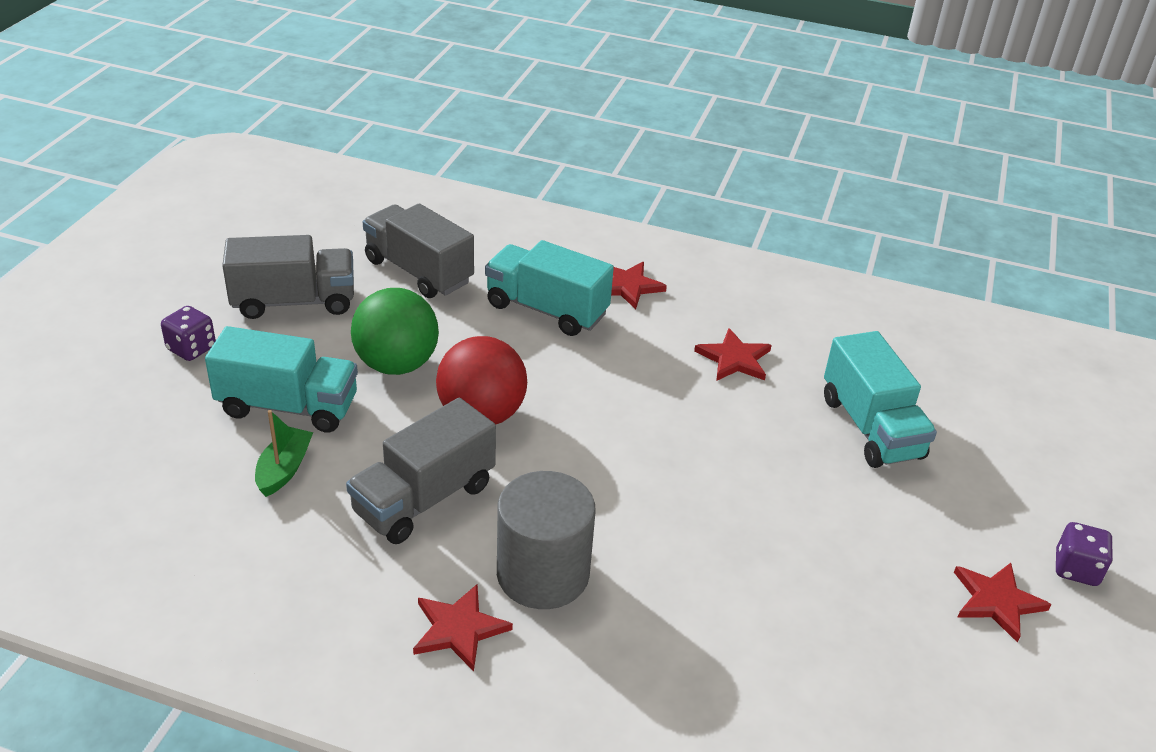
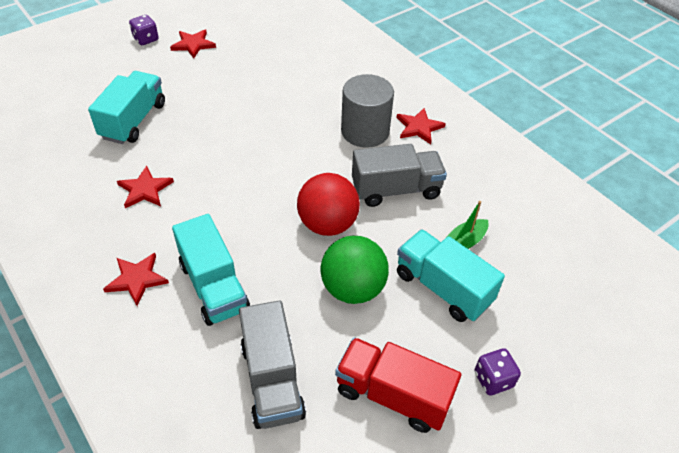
camera: 145 degrees left, 10 degrees up
grey truck [222,235,354,319] -> red truck [335,337,461,433]

